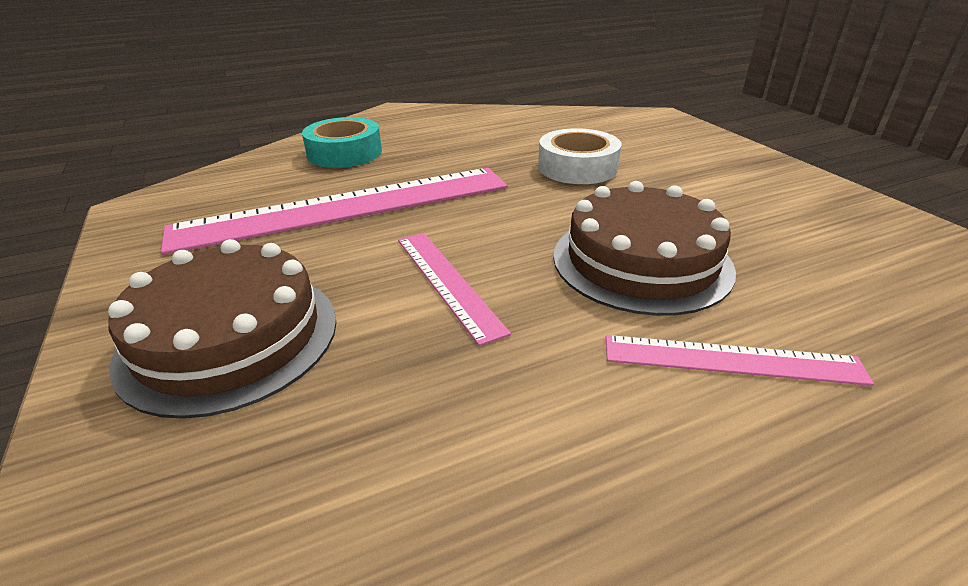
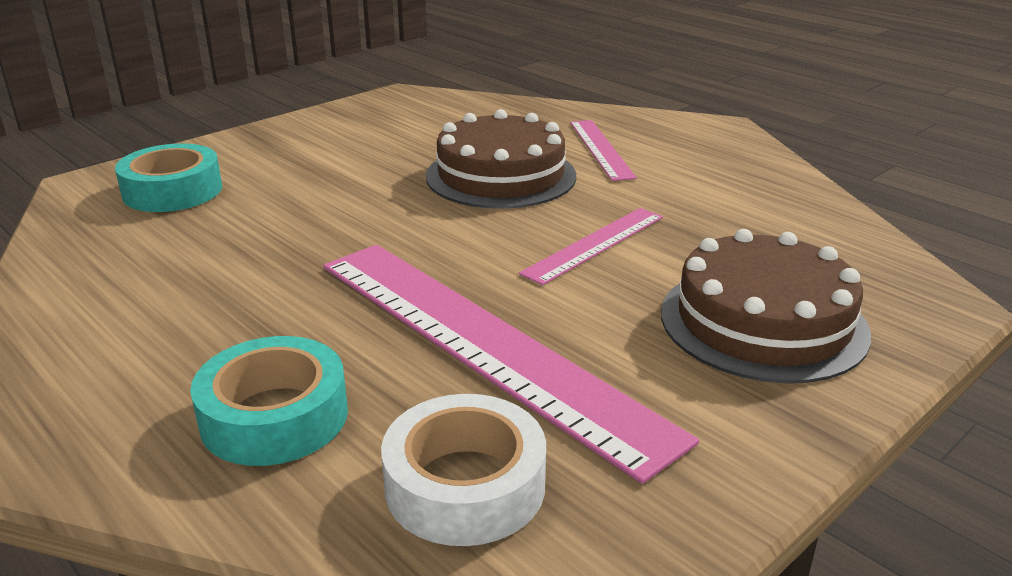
camera: 110 degrees left, 5 degrees down
white tape [538,128,622,184] -> white tape moved to [381,394,546,546]
none -> turquoise tape [115,143,222,212]

